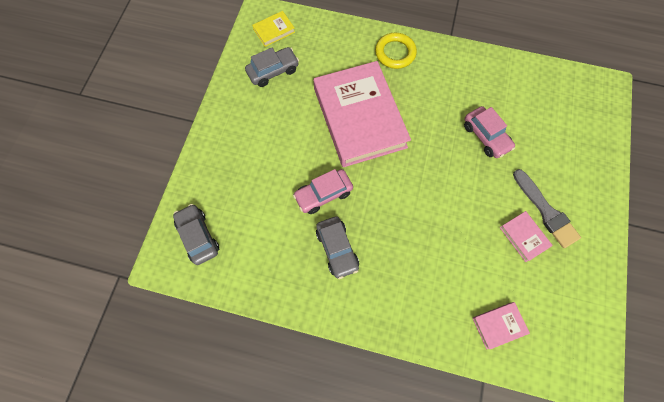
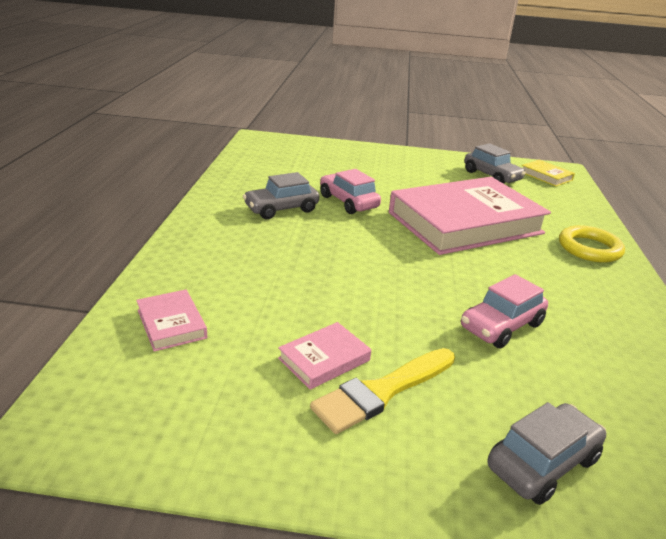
camera: 80 degrees right, 40 degrees down
grey car [173,204,219,265] -> grey car moved to [488,402,606,505]
grey brush [513,169,581,248] -> yellow brush [310,348,455,434]

